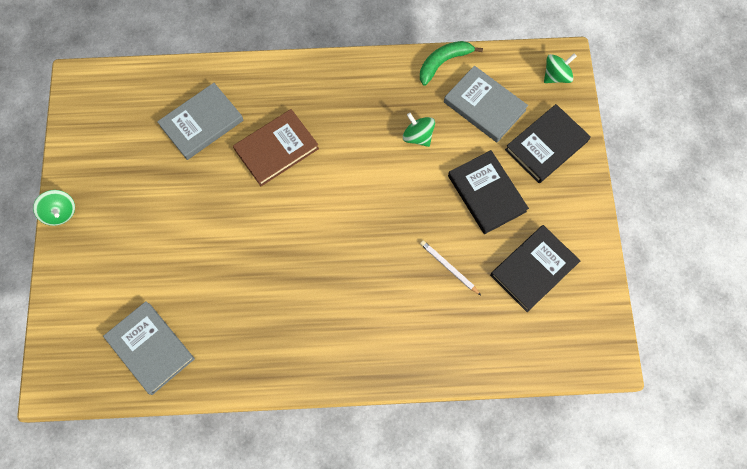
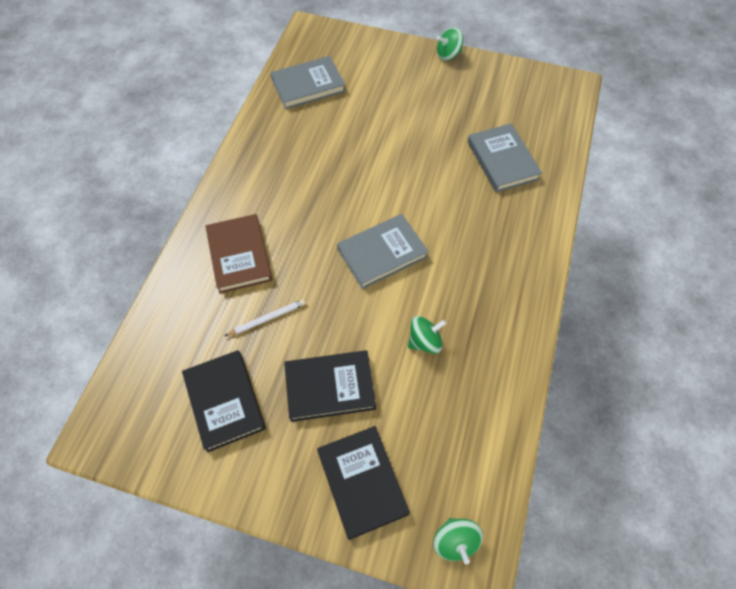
camera: 110 degrees right, 10 degrees down
brown book [233,109,319,186] -> brown book moved to [205,214,272,293]
green banana [420,41,483,86] -> none
grey book [444,66,528,142] -> grey book moved to [337,214,429,289]

